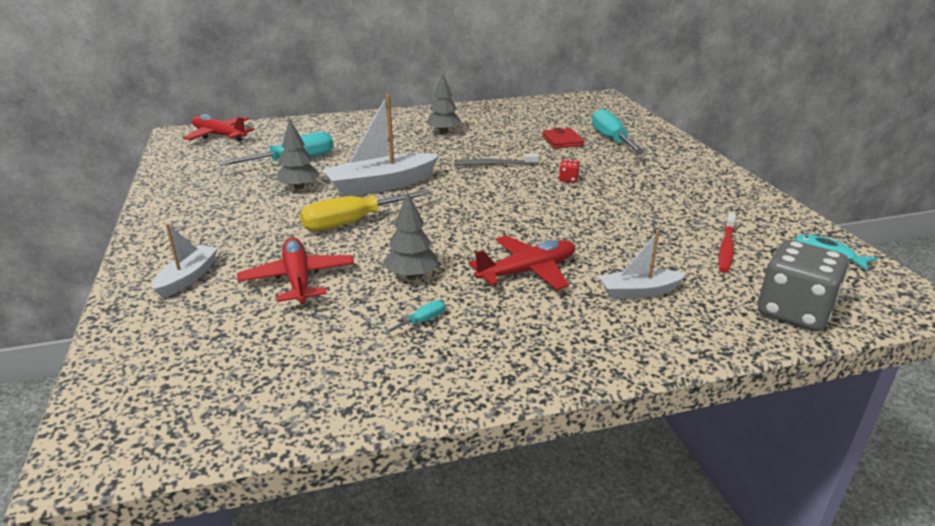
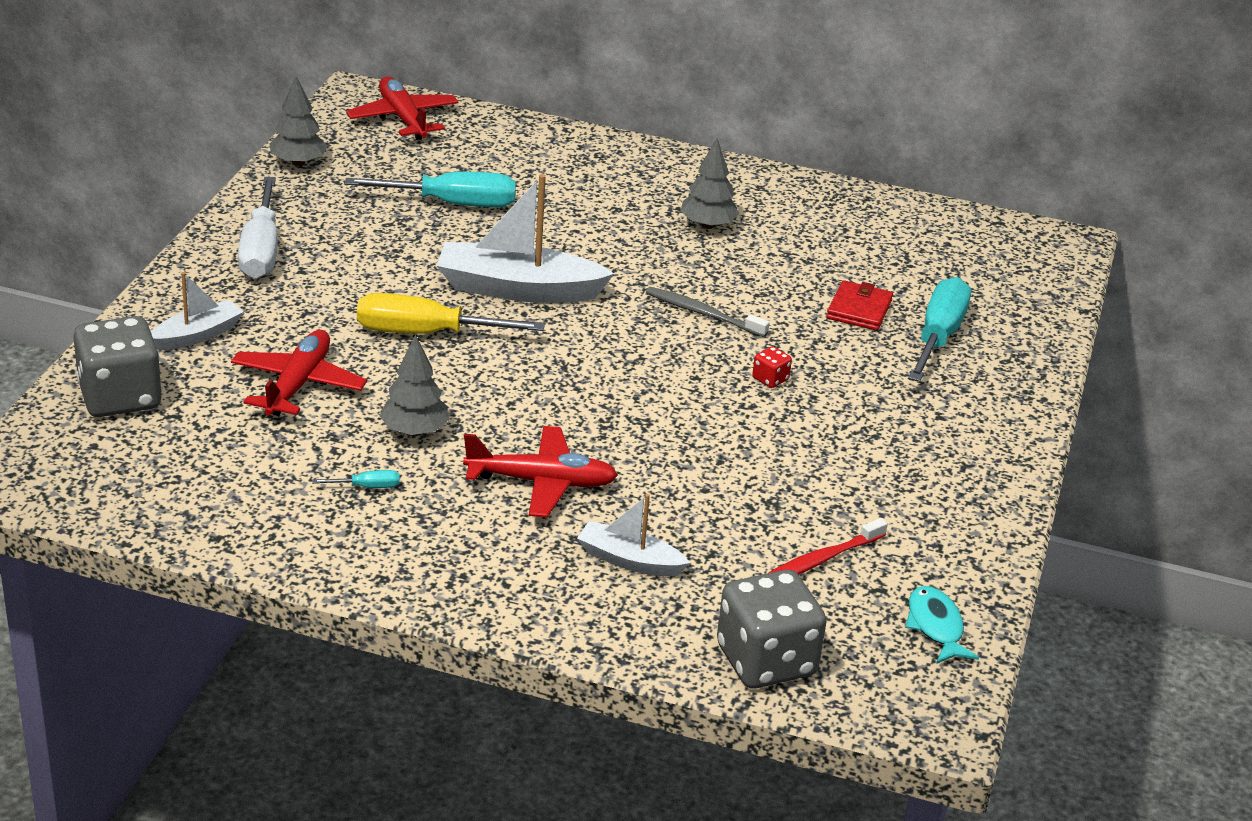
camera: 30 degrees right, 5 degrees up
grey tree [276,118,320,190] -> grey tree moved to [269,76,327,166]
none -> grey dice [73,316,162,417]
none -> white screwdriver [238,177,277,279]

